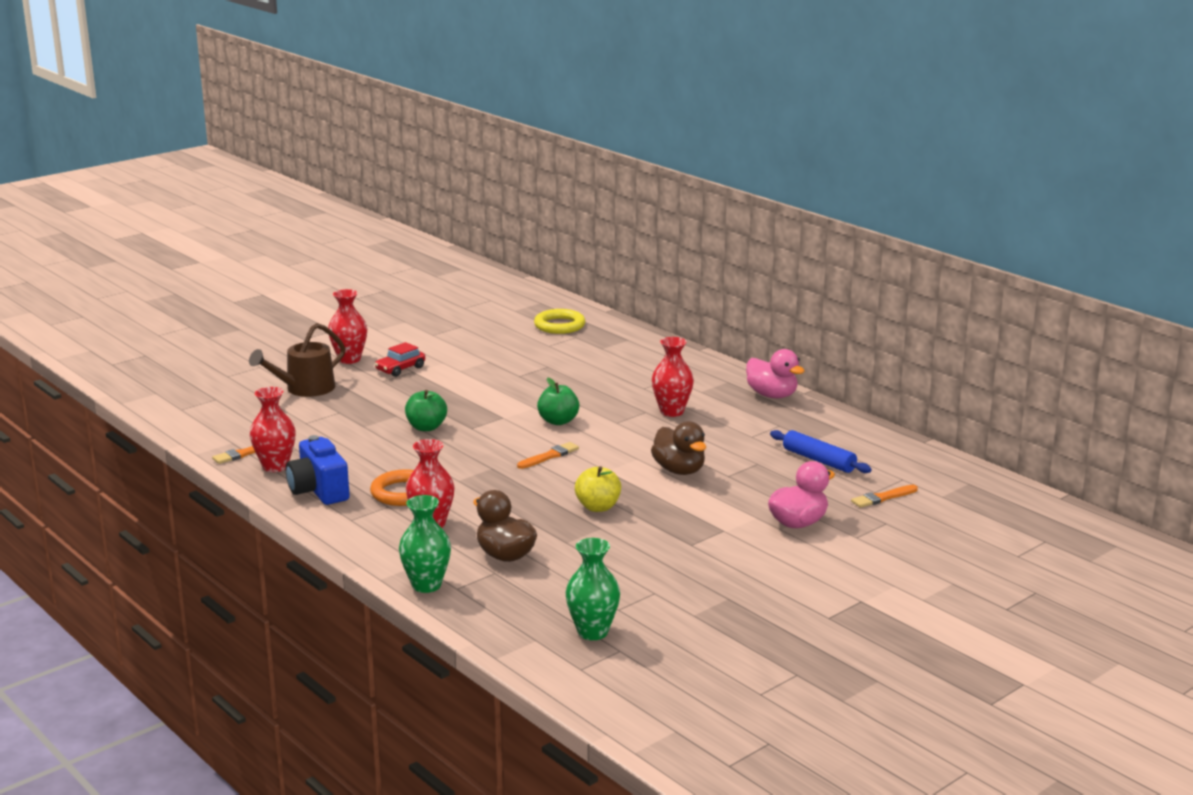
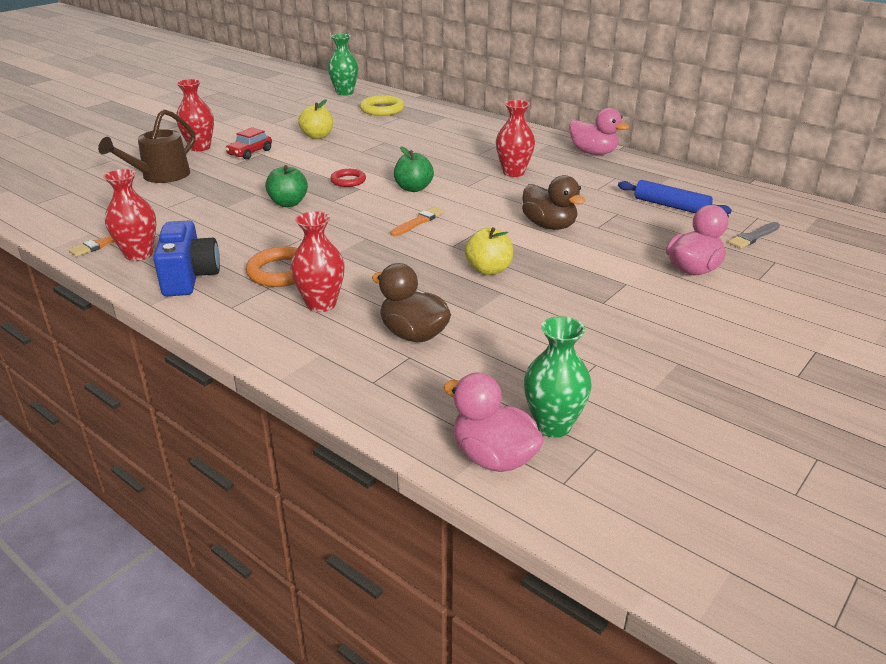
camera: 10 degrees left, 10 degrees up
blue camera [286,435,350,505] -> blue camera turned 150 degrees counterclockwise [153,220,220,296]
green vase [399,495,451,593] -> green vase moved to [328,34,358,96]
orange brush [851,485,918,508] -> grey brush [728,222,780,248]
none -> yellow apple [298,99,333,139]
none -> red ring [330,169,366,187]
none -> pink duck [443,372,544,472]

